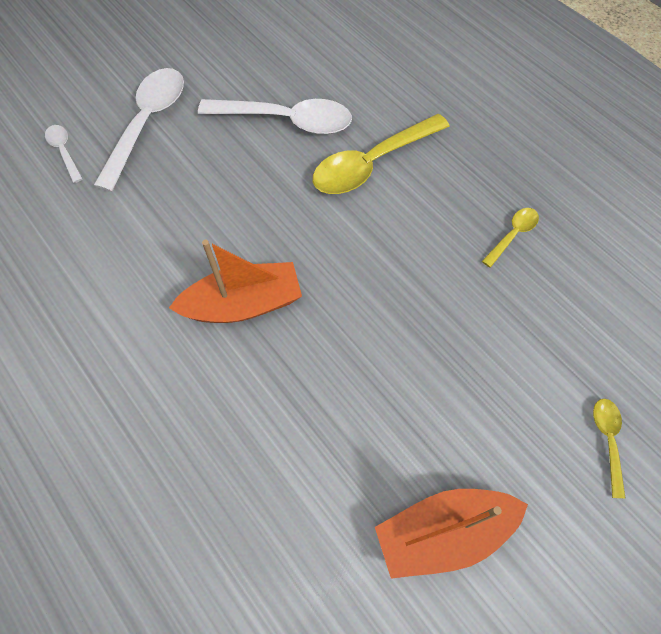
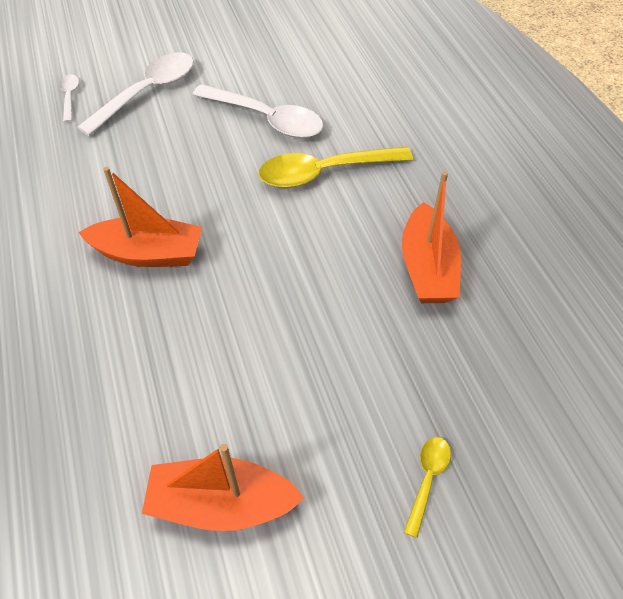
camera: 20 degrees right, 10 degrees down
yellow spoon [482,208,539,268] -> orange boat [402,171,461,303]

